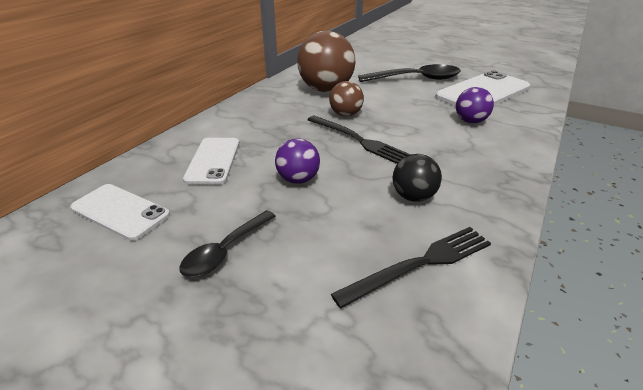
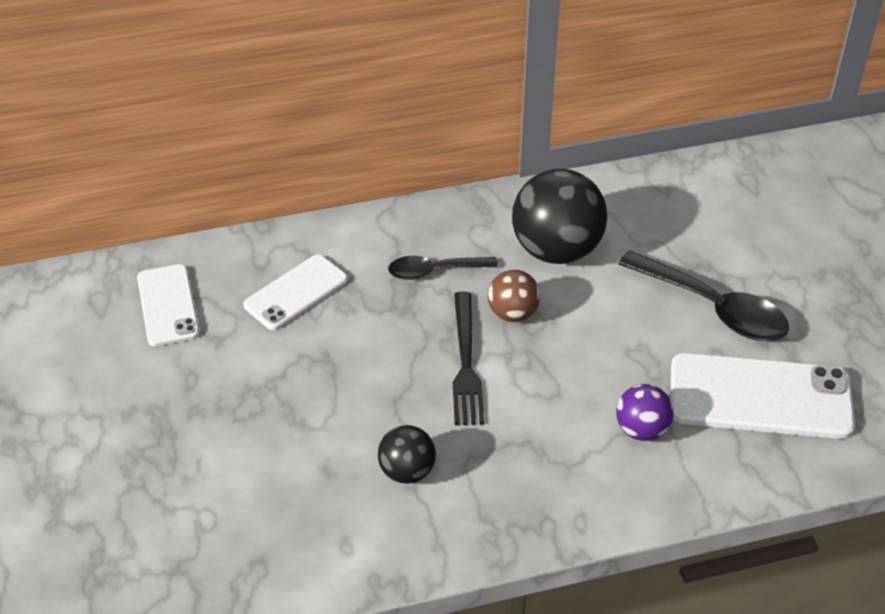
camera: 45 degrees right, 10 degrees up
black spoon [179,210,276,277] -> black spoon moved to [388,256,498,280]
purple ball [275,139,320,184] -> none
brown ball [297,31,355,92] -> black ball [512,169,608,264]
black fork [331,227,491,309] -> none

